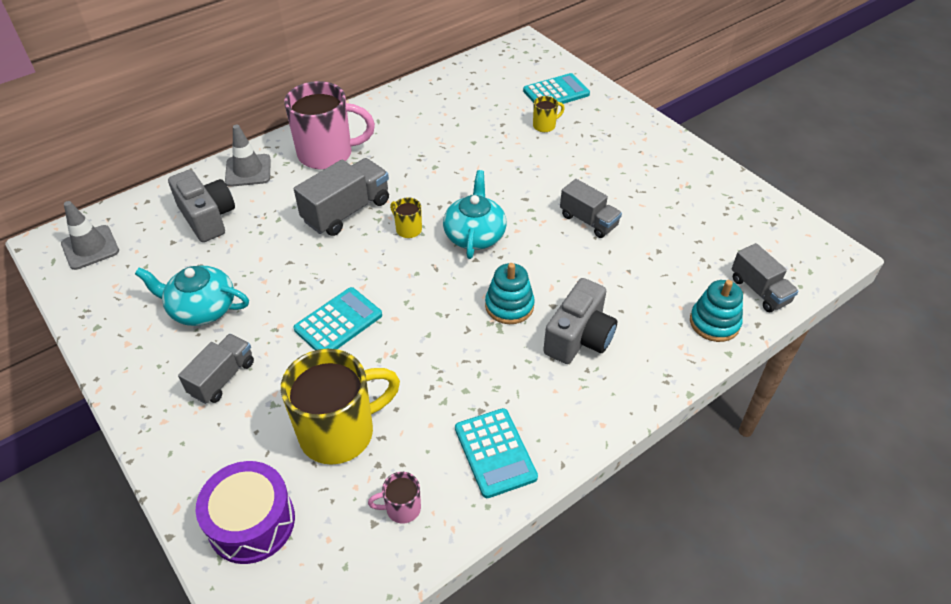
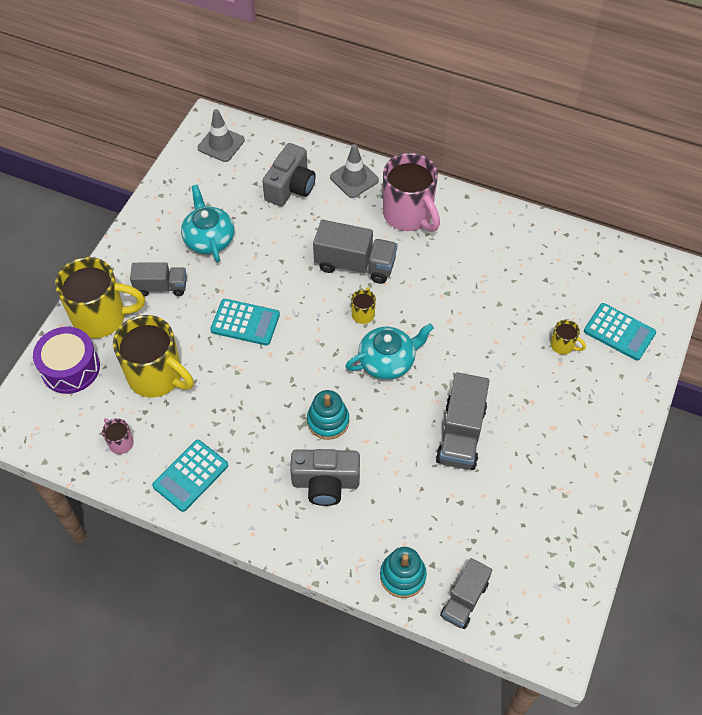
camera: 60 degrees right, 10 degrees up
grey truck [560,179,622,238] -> grey truck [436,372,489,470], size x1.53
none -> yellow mug [55,257,145,338]

